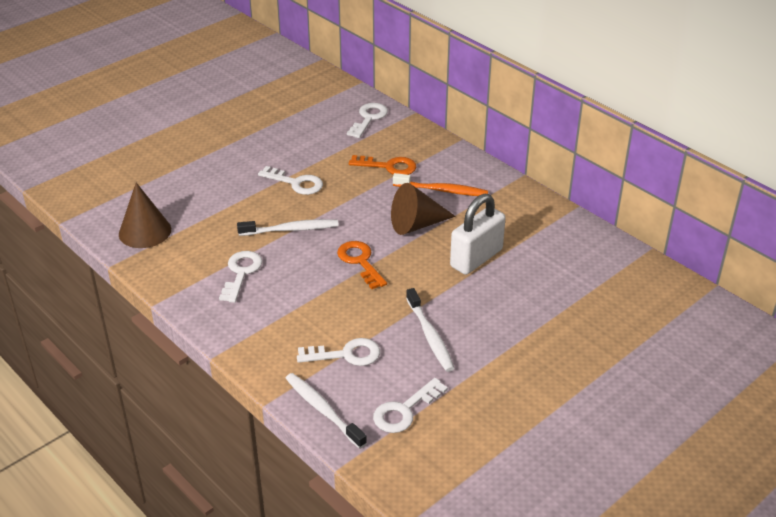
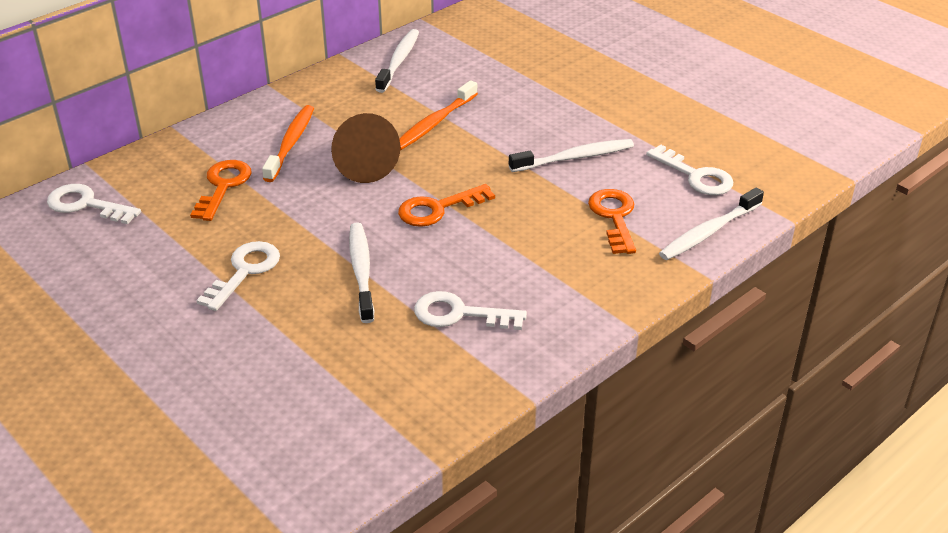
camera: 90 degrees left, 0 degrees up
brown cone [119,182,171,248] -> none
white key [297,338,380,366] -> orange key [588,189,636,254]
white padlock [450,194,506,275] -> orange toothbrush [399,80,478,150]
none -> white toothbrush [375,29,419,93]

